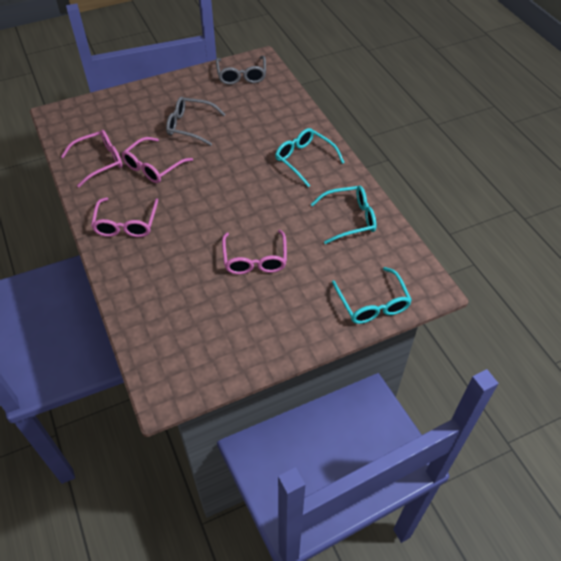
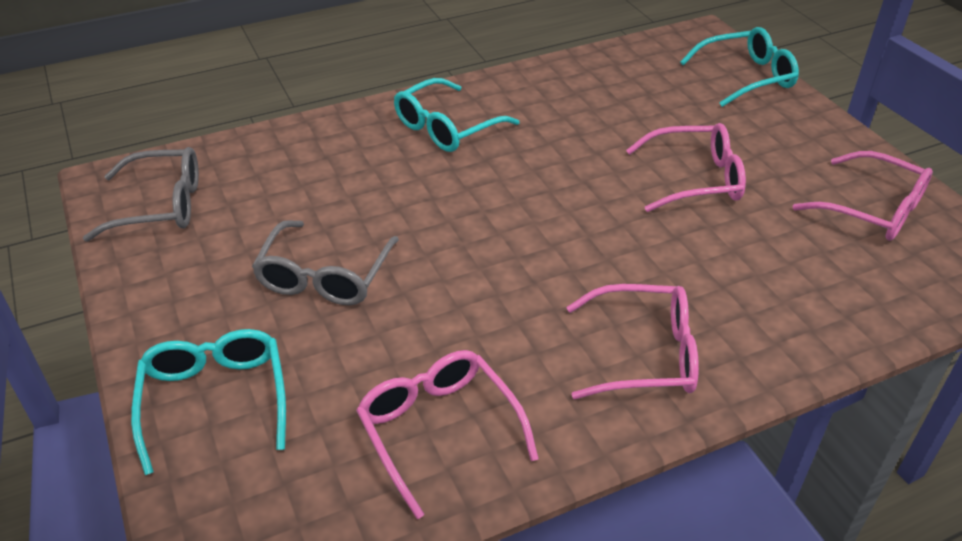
camera: 90 degrees left, 10 degrees down
pink glasses [121,137,193,183] -> pink glasses moved to [793,151,933,241]
turquoise glasses [311,186,377,244] -> turquoise glasses moved to [131,329,286,475]

